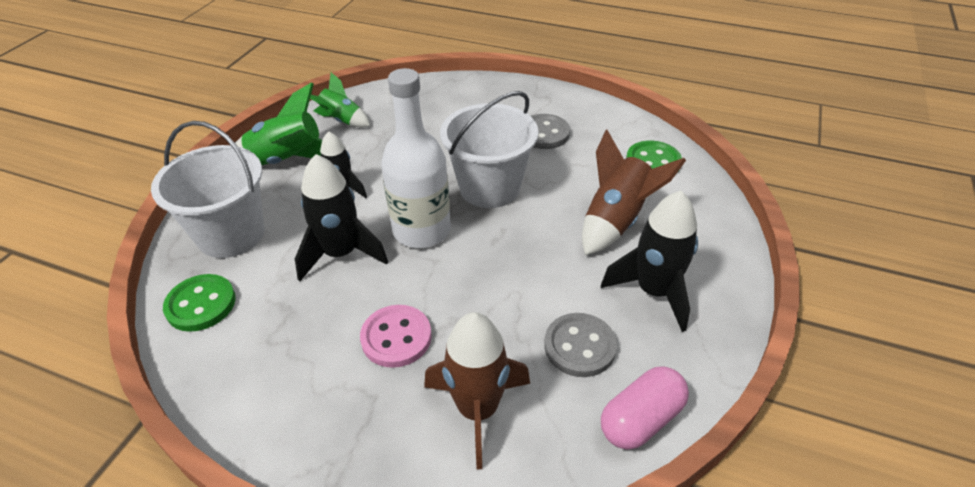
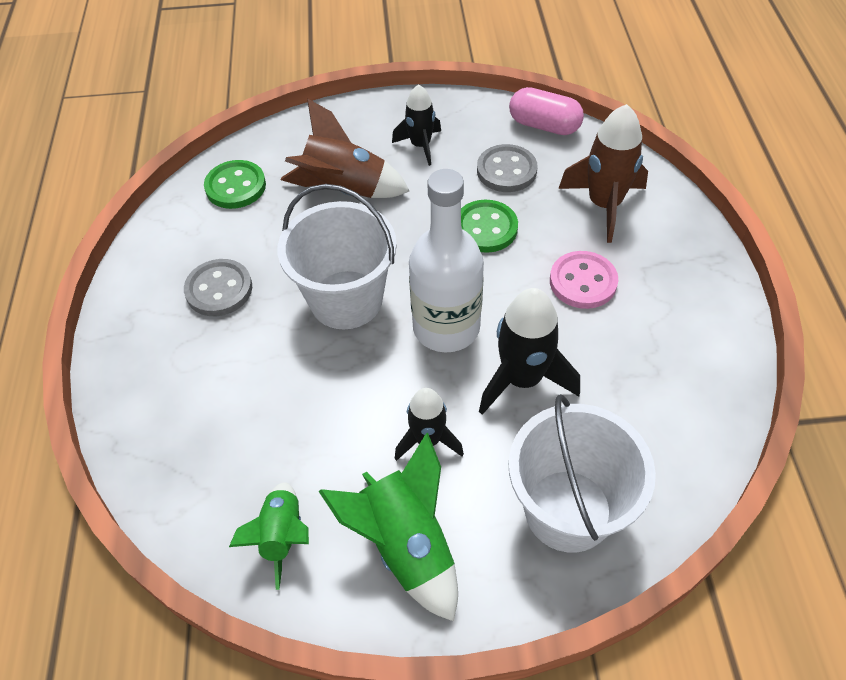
camera: 115 degrees left, 10 degrees up
green button [163,274,236,332] -> green button moved to [461,200,518,253]
black rocket [601,191,698,332] -> black rocket [392,84,441,166], size x0.64

